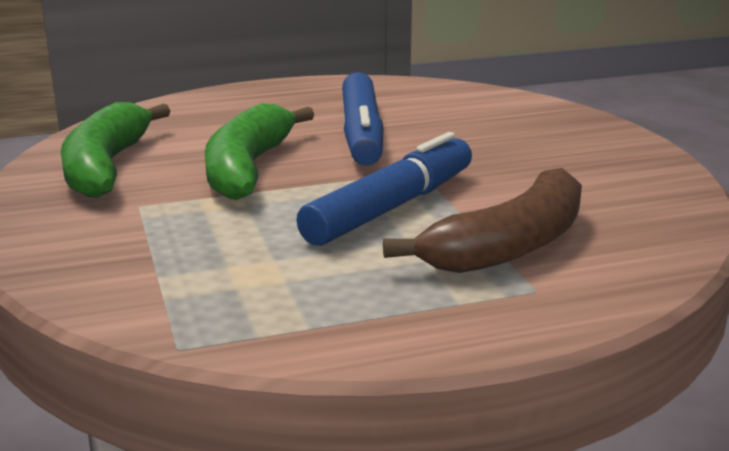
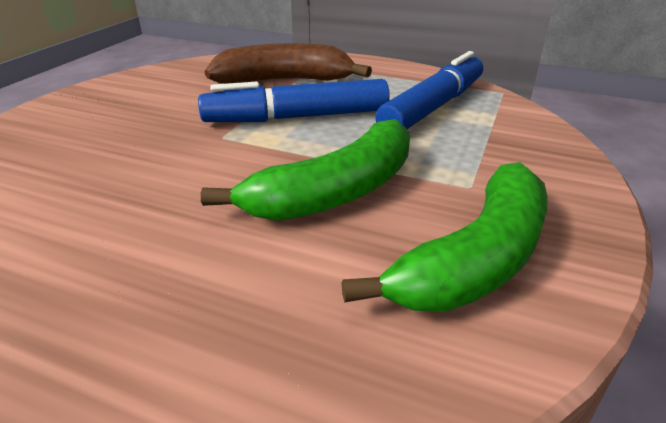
camera: 140 degrees left, 10 degrees up
blue marker [342,72,383,166] -> blue marker moved to [375,51,483,129]

